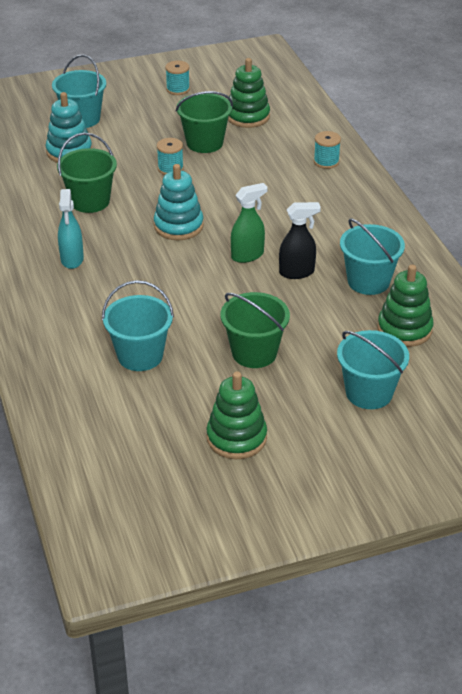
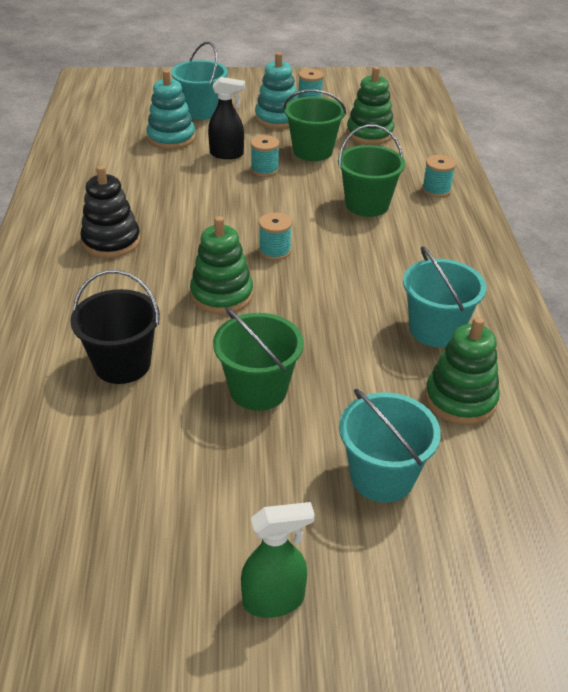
camera: 15 degrees right, 0 degrees up
green bucket [57,133,117,213] -> green bucket moved to [338,125,405,217]
turquoise spray bottle [58,189,84,269] -> black stacking toy [80,165,140,258]
turquoise bucket [102,280,174,371] -> black bucket [70,270,160,384]
turquoise stacking toy [154,164,204,240] -> turquoise stacking toy moved to [255,52,298,129]
green stacking toy [206,372,267,459] -> green stacking toy moved to [190,216,253,314]
green spray bottle [231,183,267,263] -> green spray bottle moved to [241,502,315,618]
black spray bottle [279,202,321,279] -> black spray bottle moved to [208,77,245,159]
none -> turquoise spool [259,212,292,260]

